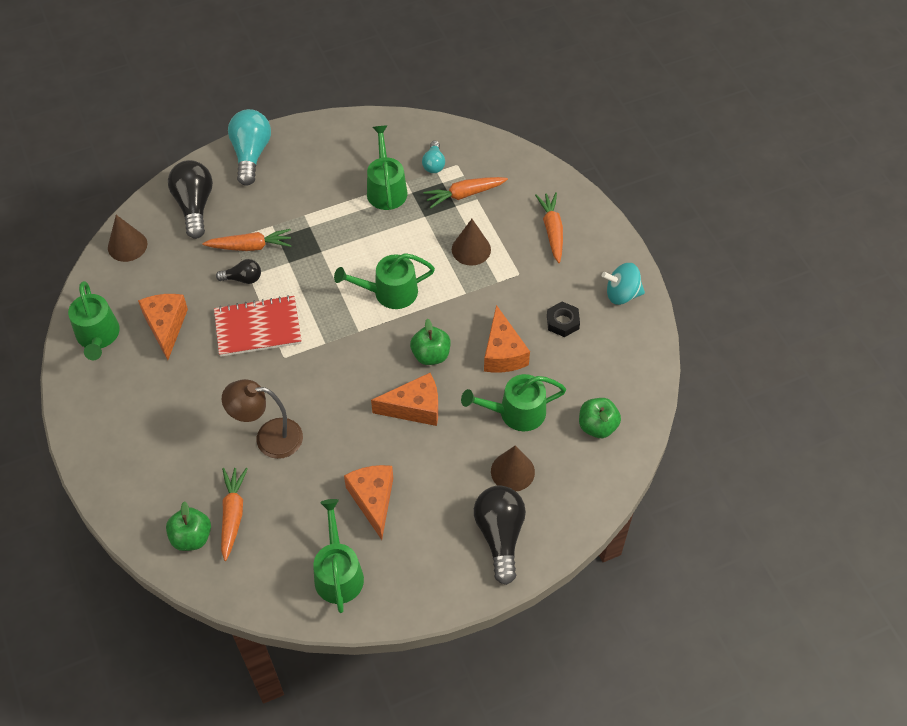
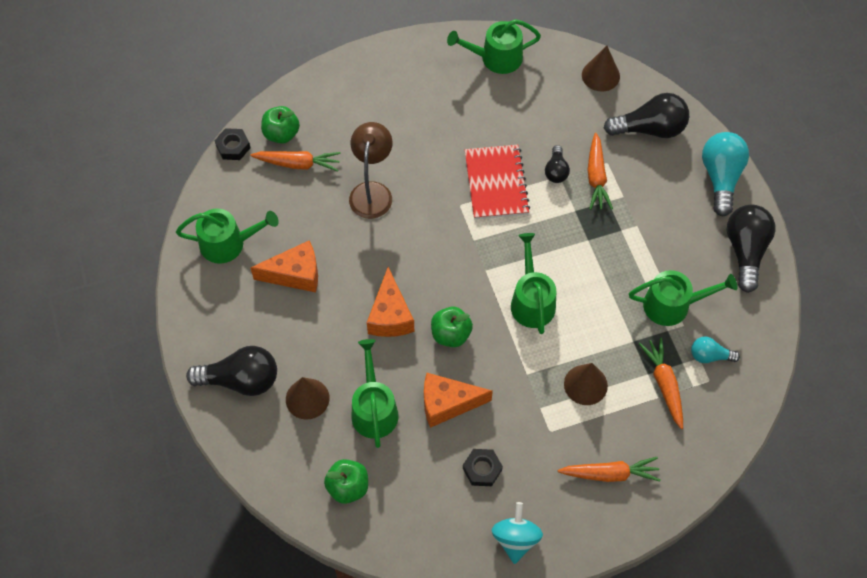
camera: 95 degrees right, 5 degrees up
orange cheese [138,294,188,360] -> none
turquoise light bulb [228,109,271,186] -> turquoise light bulb turned 90 degrees counterclockwise [702,132,749,216]
none -> black nut [215,128,251,160]
none -> black light bulb [727,205,776,293]

